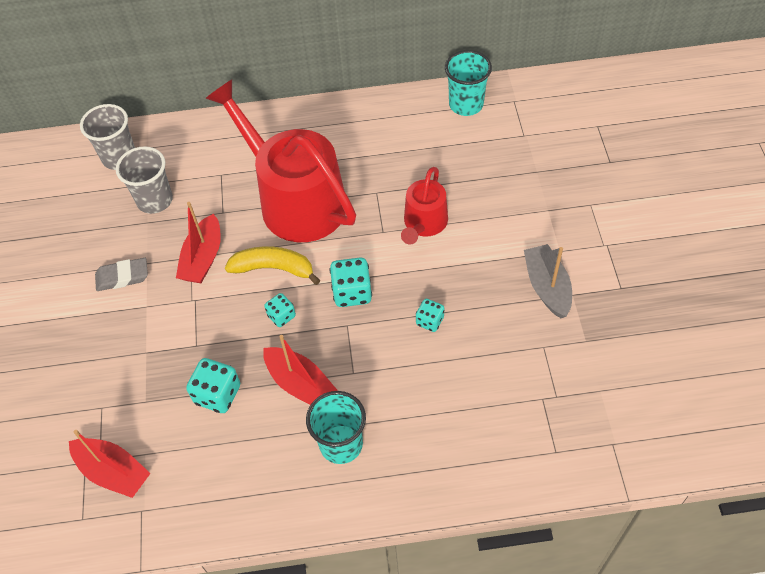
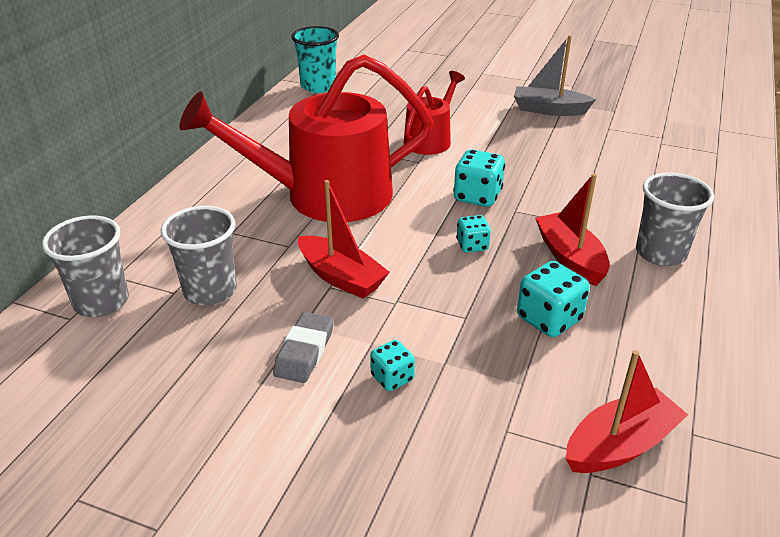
camera: 65 degrees left, 20 degrees down
yellow banana [225,246,320,285] -> none
red boat [263,335,337,405] -> red boat turned 90 degrees counterclockwise [535,173,610,286]
turquoise cup [306,391,366,464] -> grey cup [636,172,714,266]
red watering can [401,167,448,245] -> red watering can turned 105 degrees counterclockwise [404,71,465,155]
turquoise dice [416,299,444,332] -> turquoise dice moved to [370,340,415,391]

